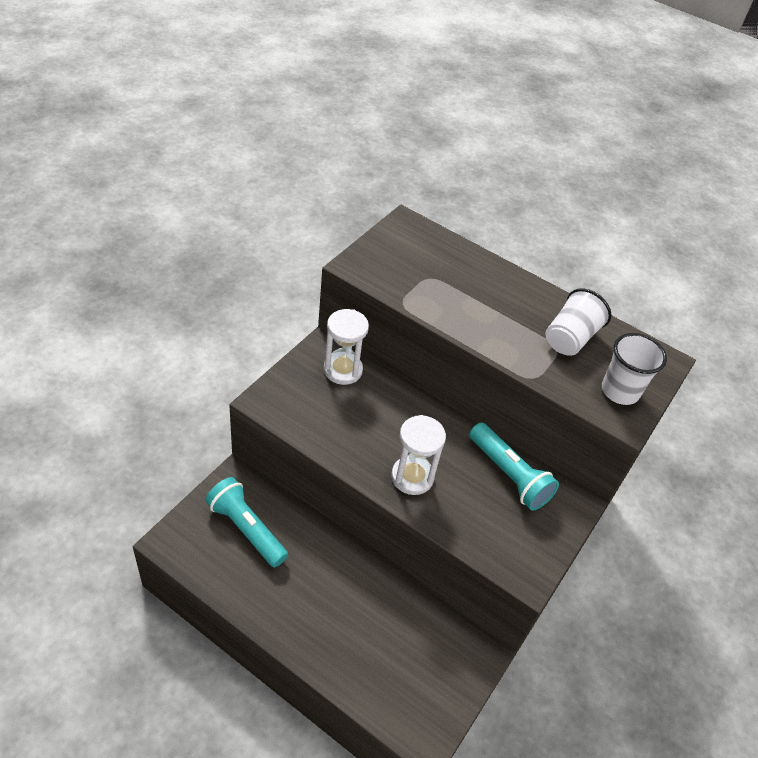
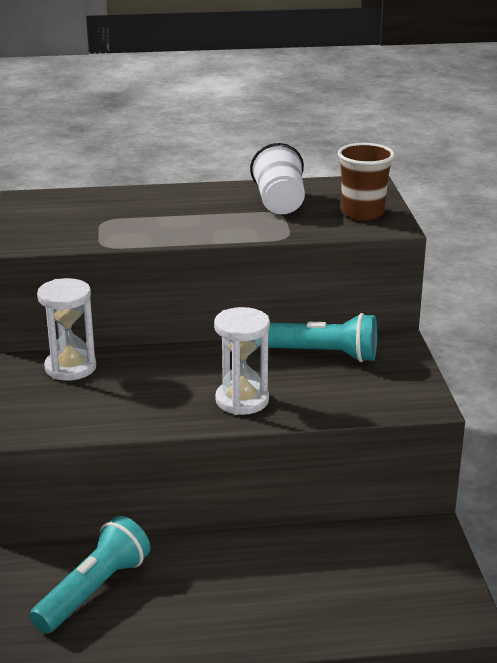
camera: 35 degrees left, 20 degrees down
turquoise flashlight [205,477,288,567] -> turquoise flashlight turned 120 degrees clockwise [30,516,150,633]
white cup [602,333,667,405] -> brown cup [338,143,395,220]

